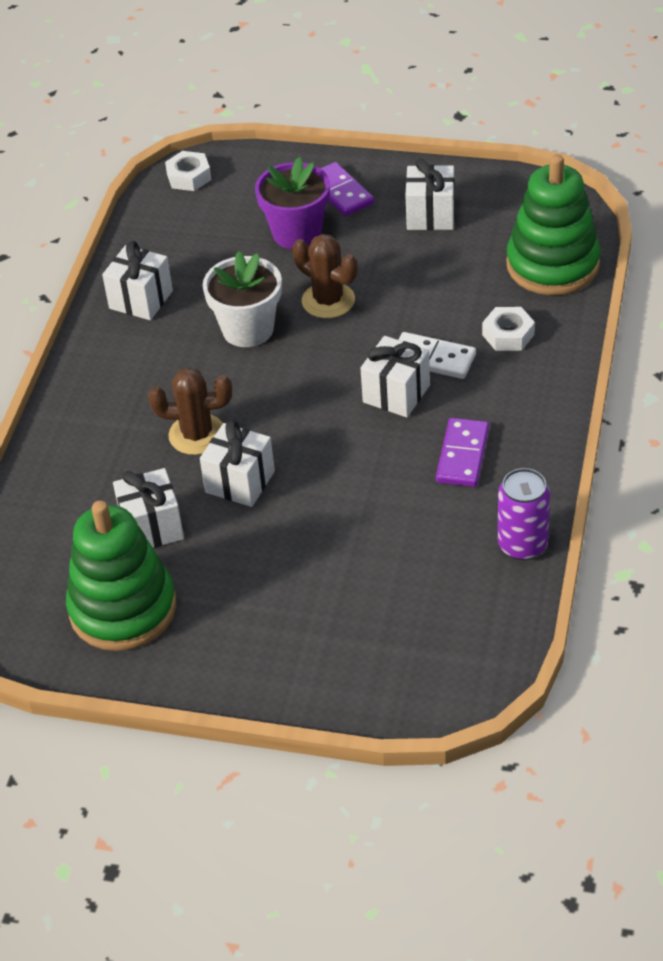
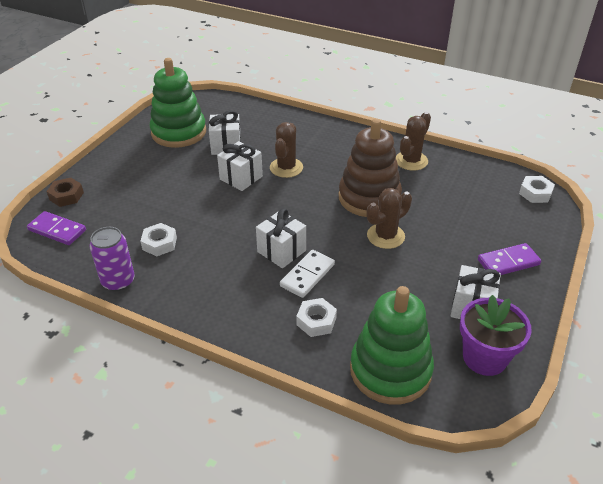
camera: 100 degrees right, 5 degrees down
white gift [102,241,173,320] -> brown cactus [396,112,431,171]
white flower pot [202,251,282,347] -> brown stacking toy [339,118,402,217]
purple flower pot [255,157,330,249] -> purple flower pot moved to [460,295,532,376]
purple domino [436,418,489,487] -> purple domino moved to [27,211,86,245]
none -> brown nut [46,178,84,207]
none -> white nut [140,223,177,256]

